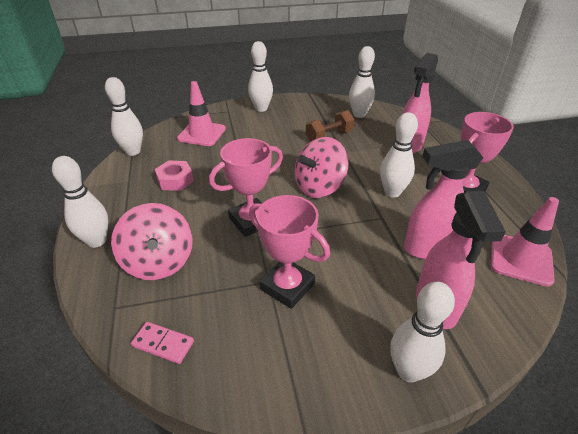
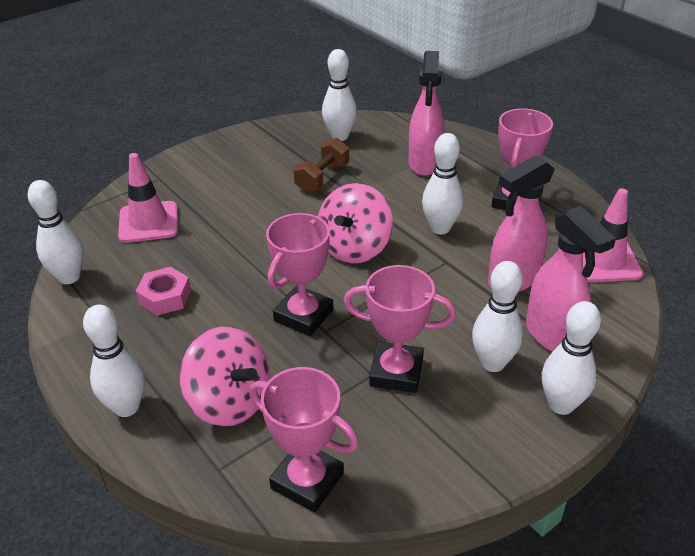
camera: 25 degrees left, 0 degrees up
pink domino [131,322,194,364] -> pink trophy [249,367,359,513]
white bowling pin [248,41,273,112] -> white bowling pin moved to [472,261,523,372]

